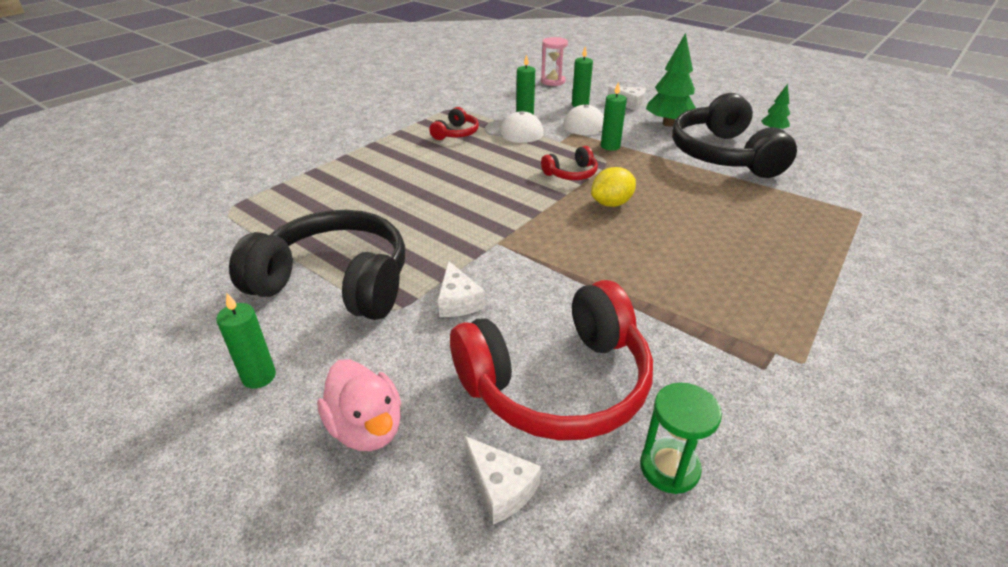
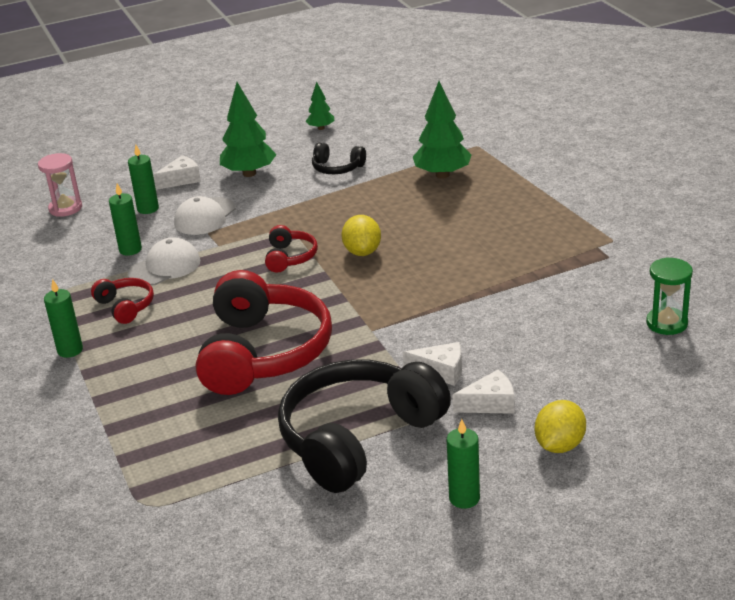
camera: 60 degrees left, 5 degrees down
pink duck [317,359,401,451] -> yellow lemon [535,400,586,453]
red headphones [450,280,653,440] -> red headphones moved to [196,270,332,395]
white cheese [464,436,541,524] -> white cheese moved to [452,370,514,414]
green candle [601,82,627,151] -> green candle moved to [44,279,83,358]
black headphones [672,93,797,178] -> black headphones [312,143,366,174], size x0.45
none -> green tree [413,81,471,179]

